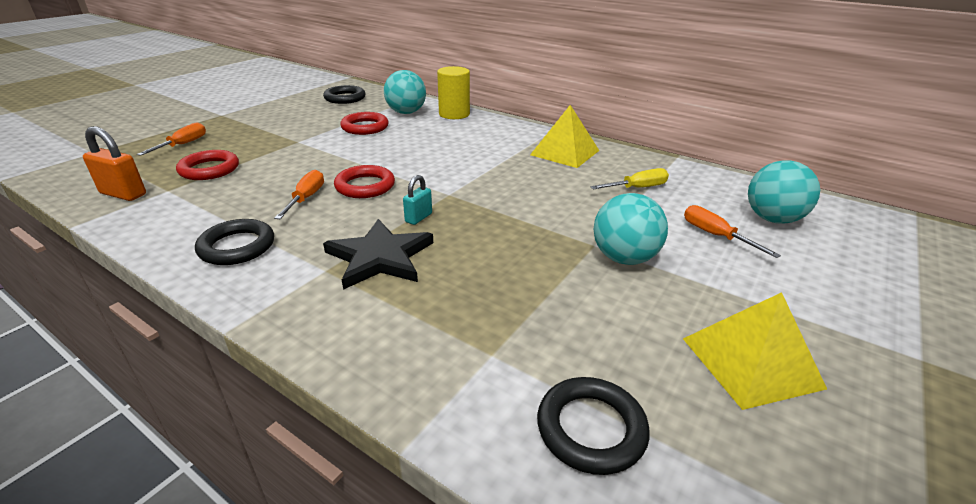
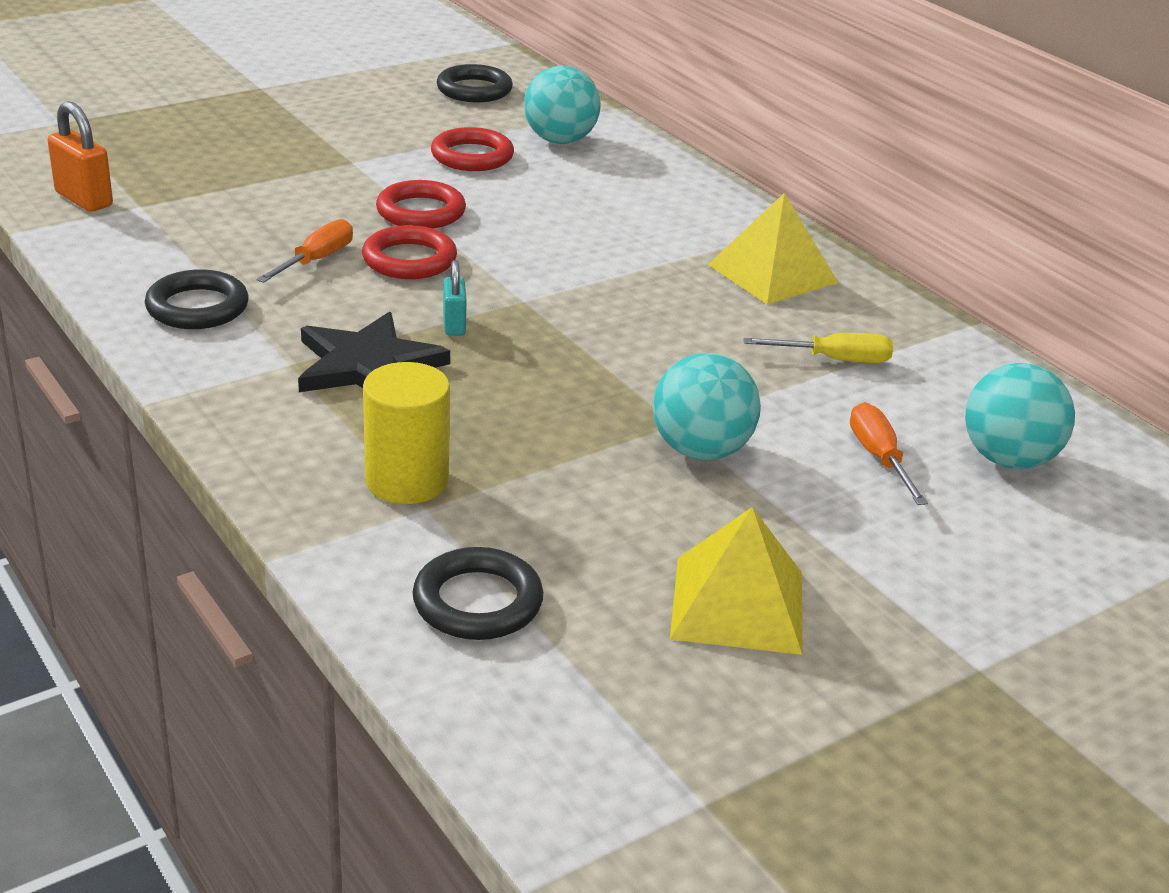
camera: 20 degrees right, 0 degrees up
orange screwdriver [137,122,206,156] -> none
red ring [176,150,239,180] -> red ring moved to [376,180,466,229]
turquoise padlock [403,175,432,225] -> turquoise padlock turned 60 degrees counterclockwise [443,260,467,336]
yellow cylinder [437,66,470,119] -> yellow cylinder moved to [363,362,450,504]

